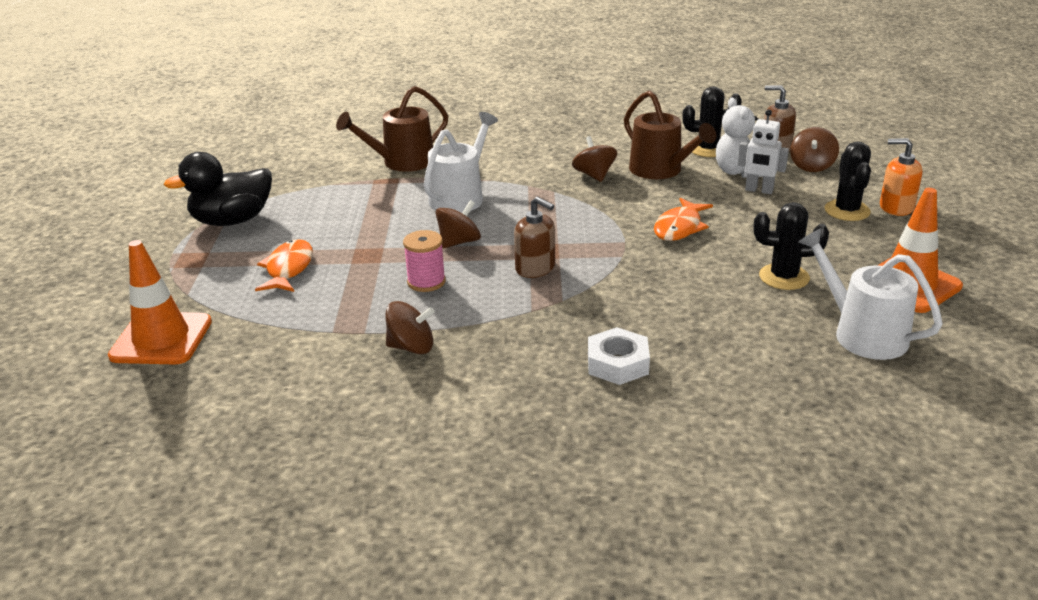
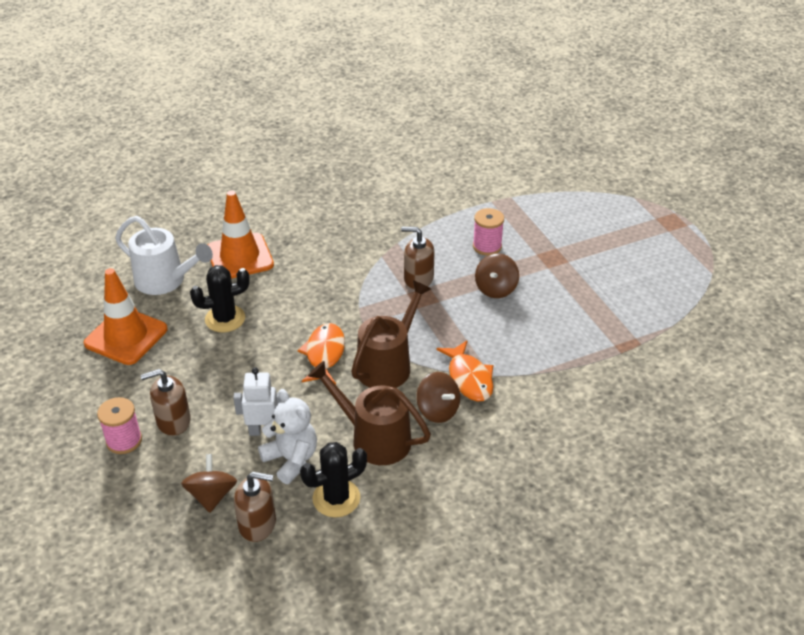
camera: 155 degrees right, 10 degrees up
orange traffic cone [108,240,212,365] -> orange traffic cone moved to [208,191,274,279]
black duck [164,152,272,226] -> none
orange fish [255,239,313,292] -> orange fish moved to [436,340,493,402]
brown watering can [336,86,448,172] -> brown watering can moved to [351,280,431,388]
brown spinning top [386,301,435,354] -> none
white watering can [424,112,498,213] -> none
white nut [588,327,650,385] -> none
black cactus [824,141,871,221] -> brown soap dispenser [141,369,191,436]
orange soap dispenser [880,138,923,216] -> pink spool [97,397,142,454]

